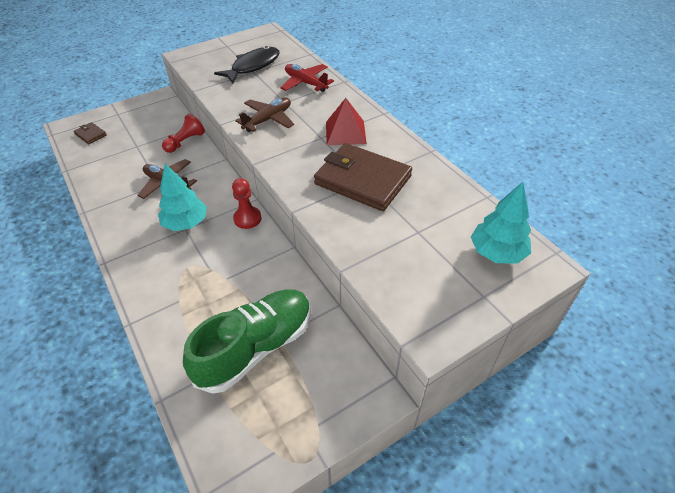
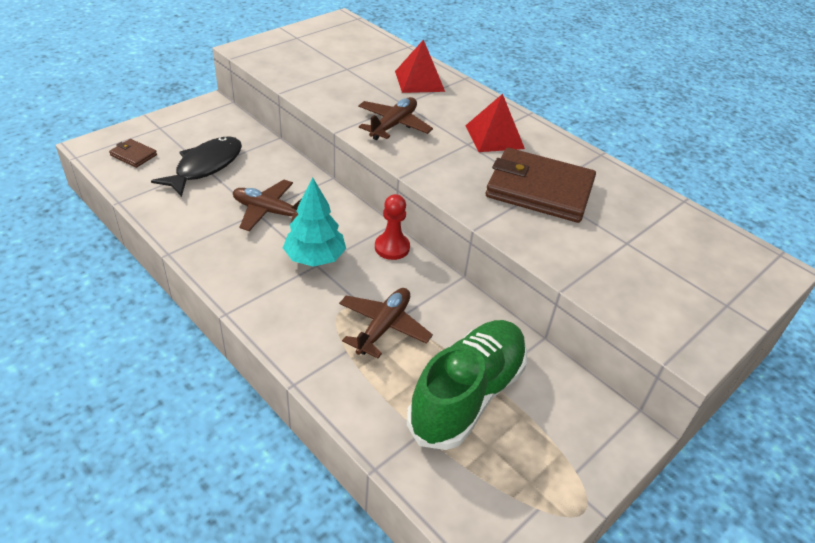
camera: 15 degrees left, 5 degrees down
red pawn [162,114,205,153] -> none
black fish [214,46,279,83] -> black fish moved to [151,136,242,197]
red plane [280,64,334,92] -> red pyramid [395,39,445,93]
turquoise tree [471,182,531,264] -> none
none -> brown plane [339,288,433,358]

